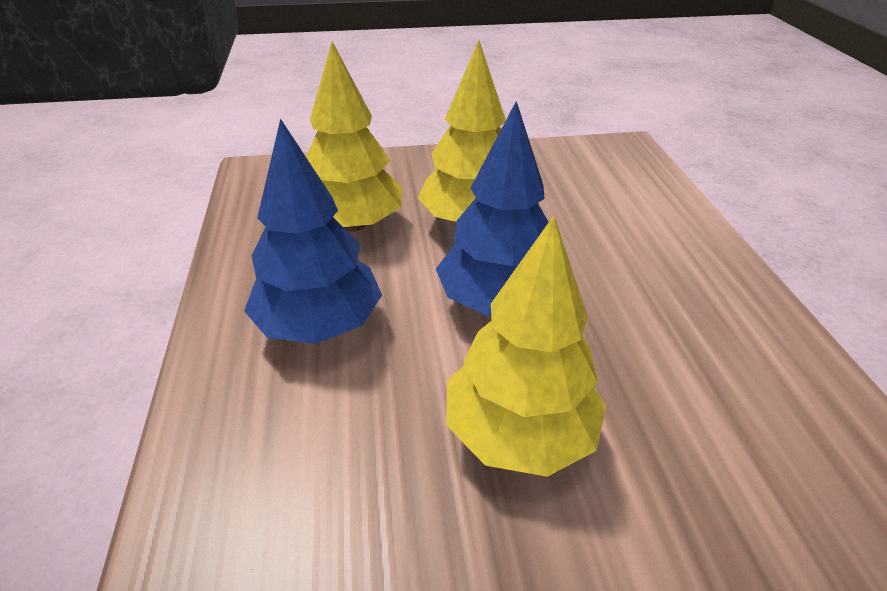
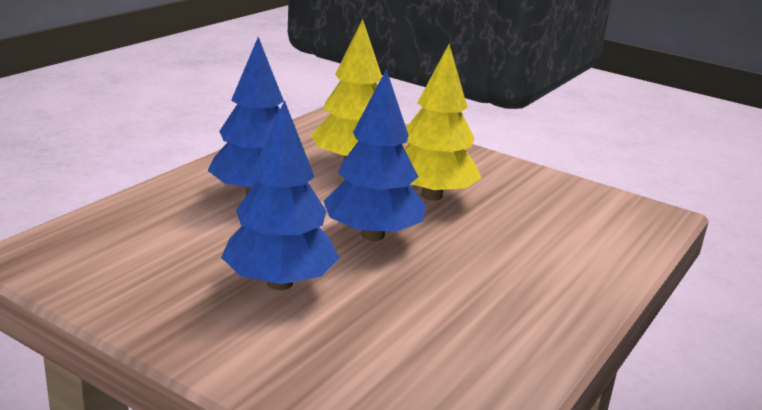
camera: 40 degrees right, 15 degrees down
yellow tree [446,216,607,477] -> blue tree [221,100,339,290]

